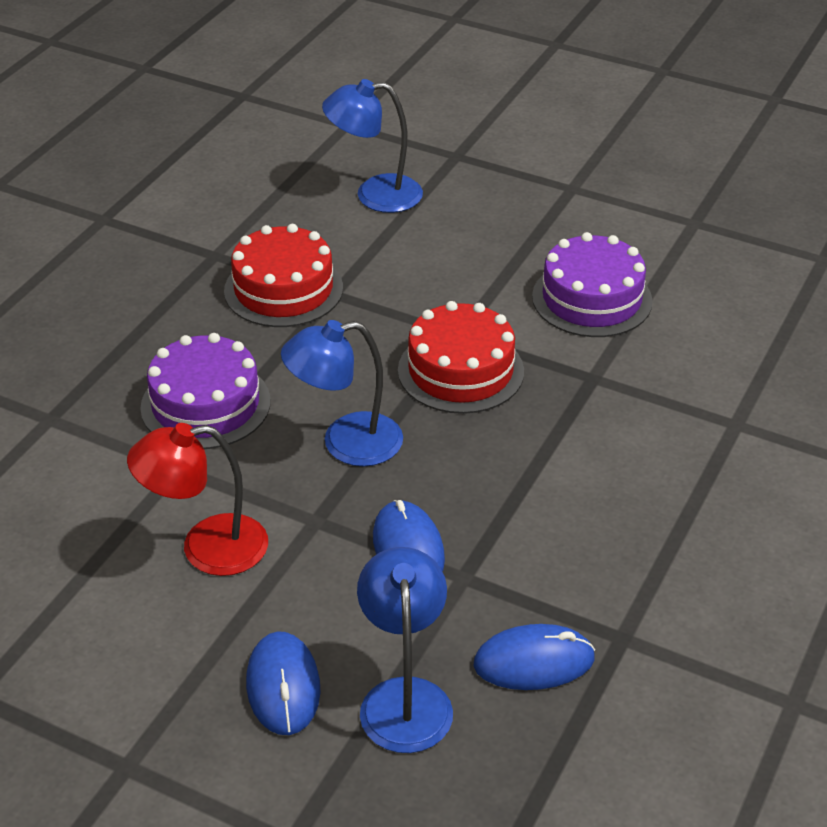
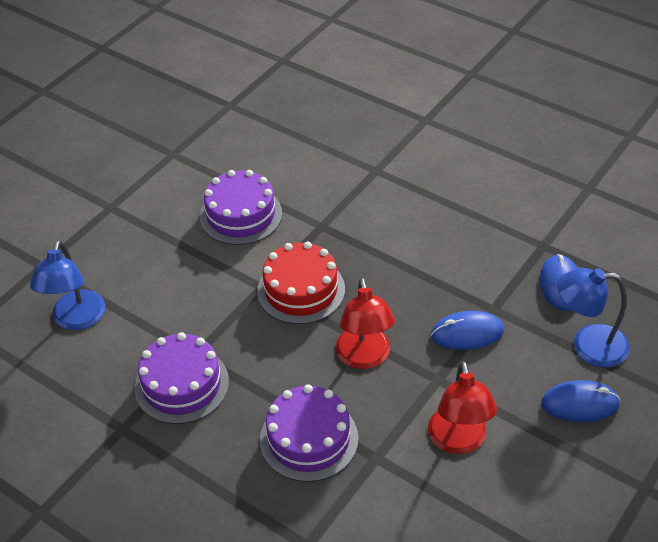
camera: 80 degrees left, 5 degrees up
red cake [224,224,343,327] -> purple cake [134,332,229,424]
blue lamp [281,320,403,466] -> red lamp [336,278,395,369]

